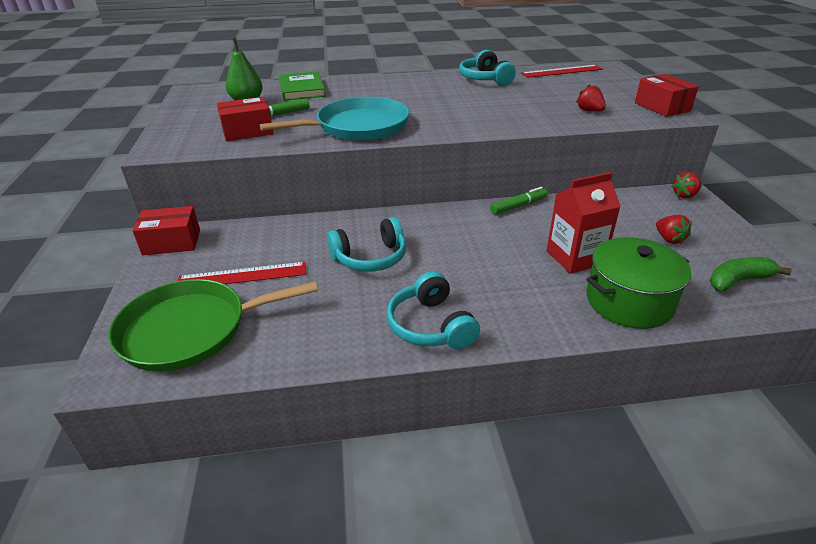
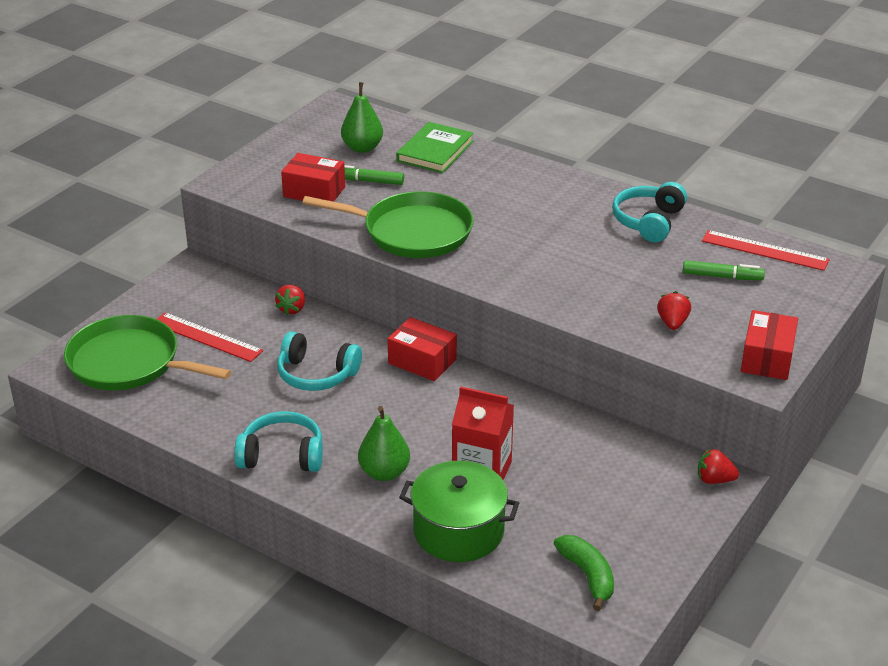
camera: 40 degrees right, 0 degrees up
red box [133,206,200,255] -> red box moved to [387,317,457,381]
turquoise pan [260,97,409,141] -> green pan [302,191,473,258]
turquoise headphones [387,271,480,349] -> turquoise headphones turned 75 degrees clockwise [234,411,323,472]
green marker [490,187,547,215] -> green marker moved to [683,260,765,280]
red strawberry [656,215,692,245] -> red strawberry moved to [275,285,305,315]
green banana [710,257,792,291] -> green banana turned 45 degrees clockwise [554,535,614,611]
none -> green pear [358,406,410,481]

